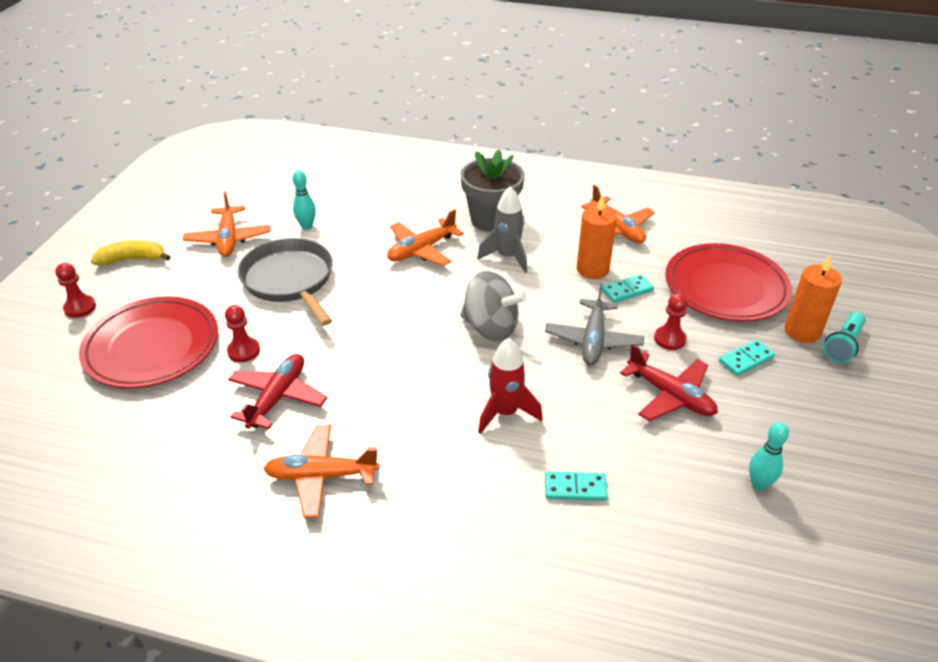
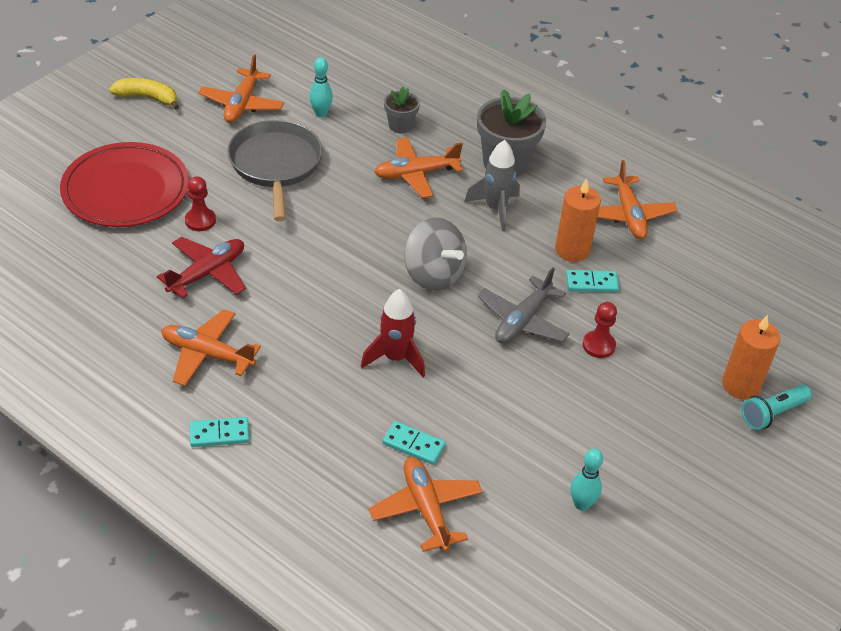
camera: 20 degrees right, 5 degrees up
red pawn [55,263,96,318] -> none
red plane [620,344,718,421] -> none
red plate [665,243,792,322] -> none
turquoise domino [719,339,775,376] -> turquoise domino moved to [190,417,249,447]
none -> orange plane [369,457,483,552]
none -> grey flower pot [384,86,420,133]

